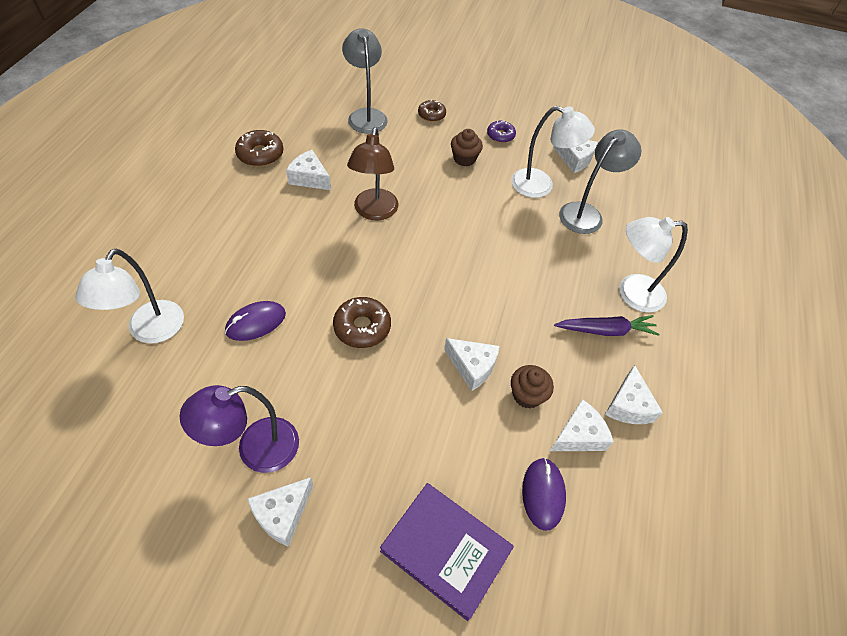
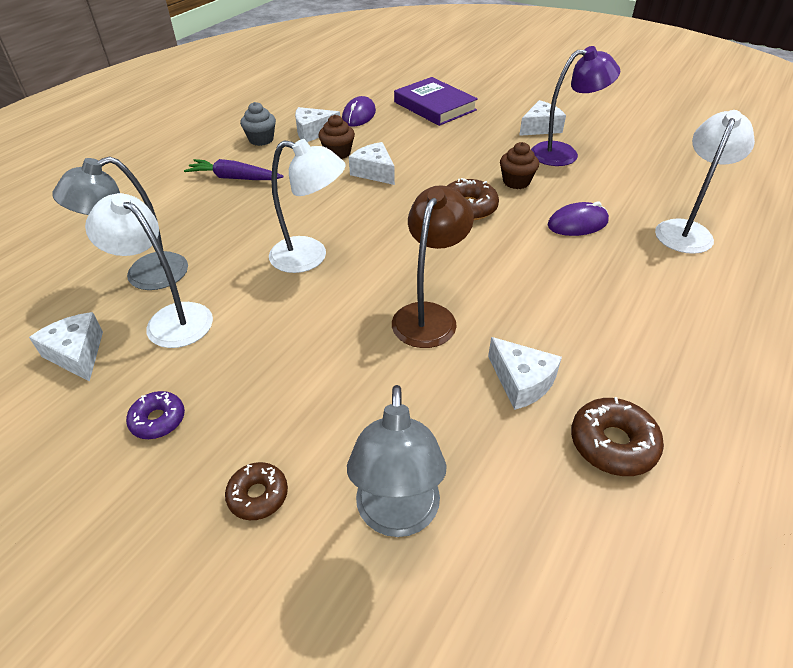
camera: 160 degrees left, 10 degrees down
brown cupcake [451,129,483,166] -> brown cupcake moved to [500,142,539,189]
white cheese [605,365,663,424] -> grey cupcake [240,102,276,146]
white lamp [619,217,688,313] -> white lamp moved to [269,139,345,273]

